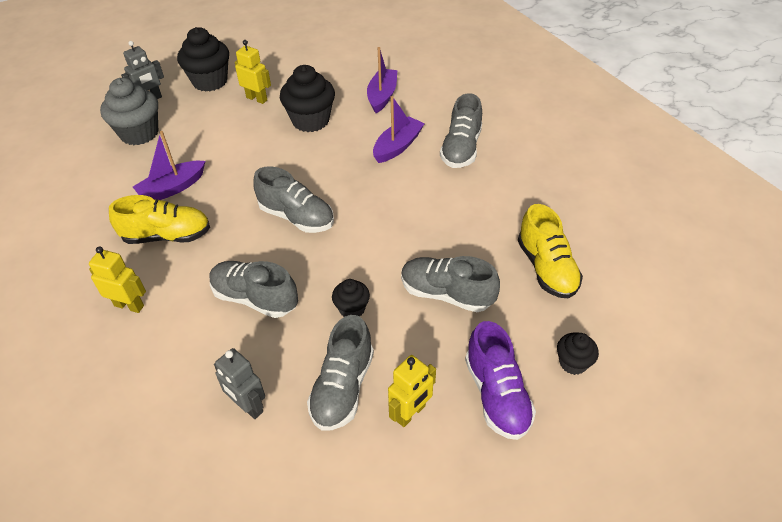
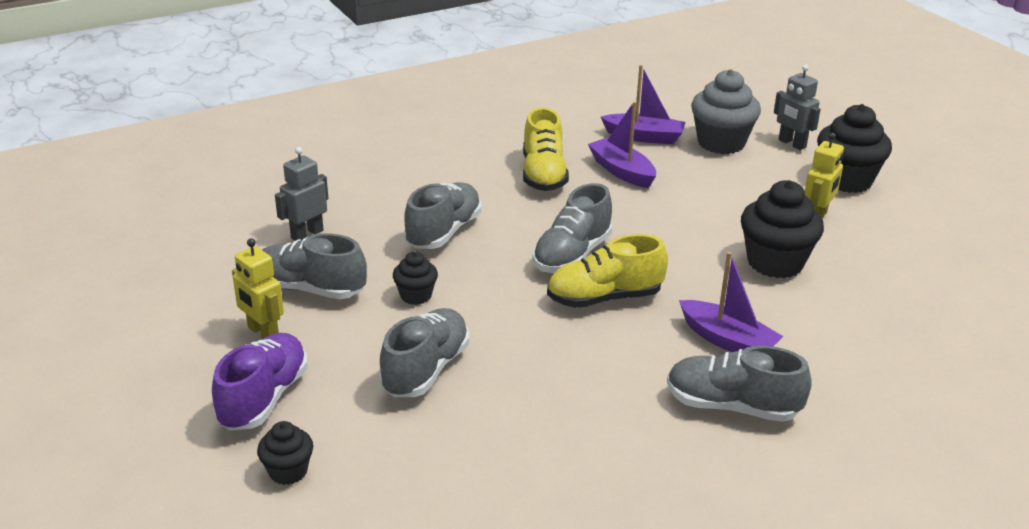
camera: 90 degrees right, 15 degrees down
yellow robot [89,246,146,313] -> none
purple boat [367,47,397,113] -> purple boat moved to [601,65,686,144]
purple shoe [465,321,536,440] -> purple shoe turned 120 degrees clockwise [212,333,308,431]
yellow shoe [518,204,583,298] -> yellow shoe moved to [547,234,668,308]

